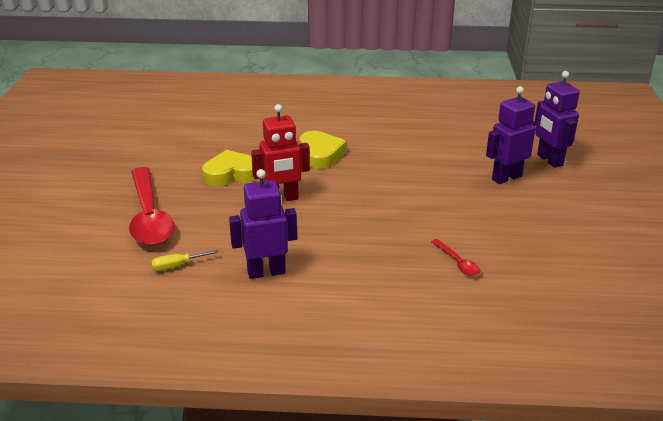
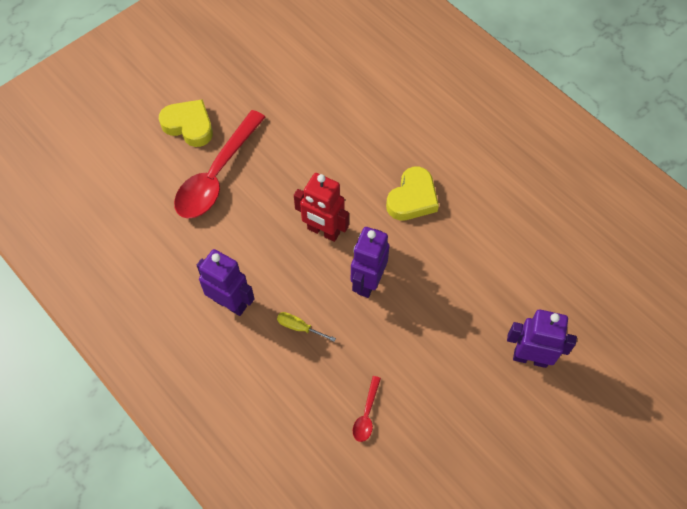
camera: 45 degrees right, 30 degrees up
yellow screwdriver [151,250,219,271] -> yellow screwdriver moved to [277,312,336,342]
yellow heart [202,150,257,186] -> yellow heart moved to [159,99,213,147]
purple robot [535,71,580,168] -> purple robot moved to [351,227,390,298]

